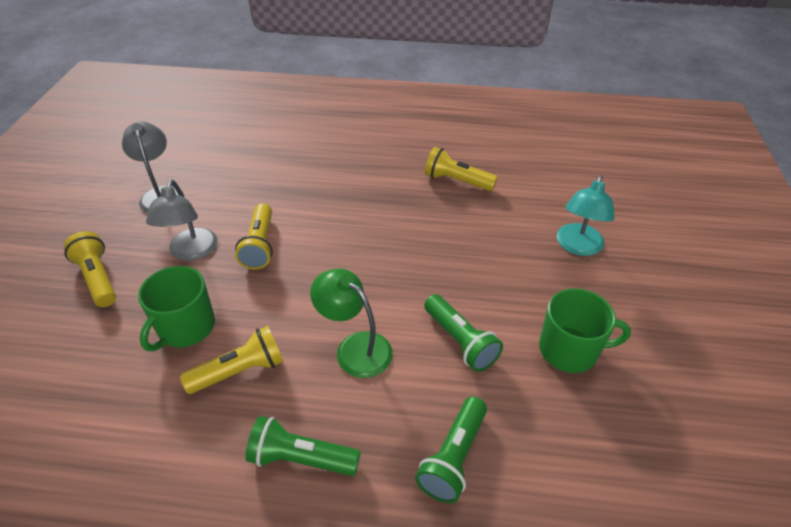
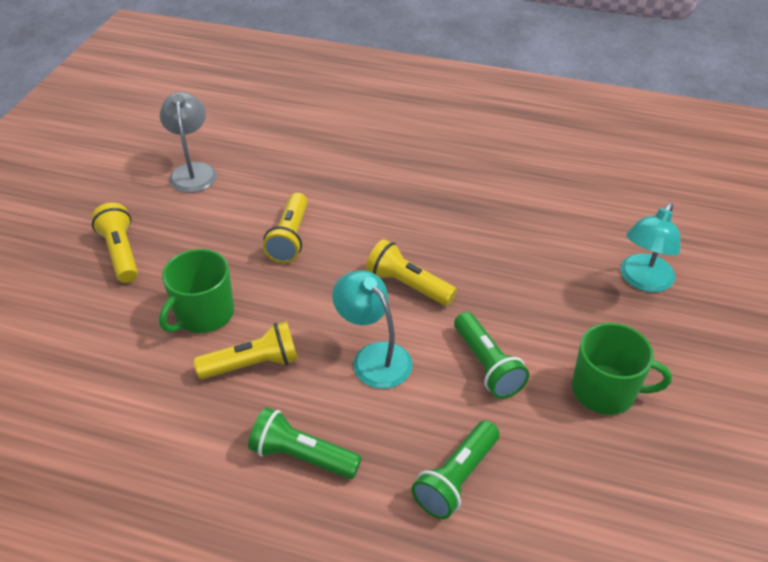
camera: 10 degrees right, 0 degrees up
grey lamp [146,180,218,261] -> none
green lamp [310,268,393,378] -> turquoise lamp [332,271,412,389]
yellow flashlight [424,147,498,191] -> yellow flashlight moved to [366,239,457,306]

